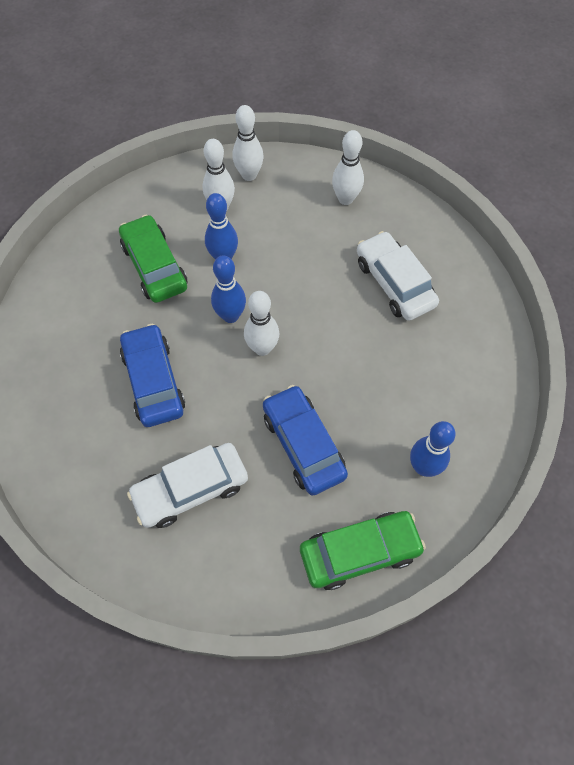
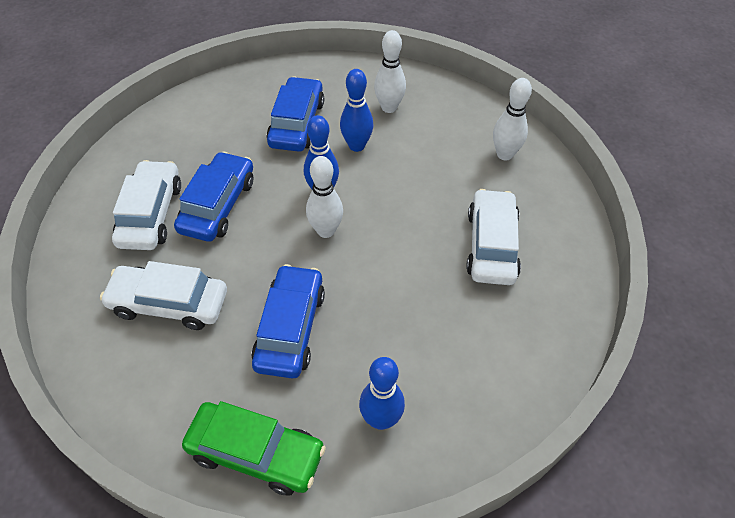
camera: 35 degrees right, 10 degrees down
green car [119,215,187,303] -> blue car [267,77,324,152]
white bowling pin [232,105,264,181] -> none
none -> white car [112,160,181,250]

